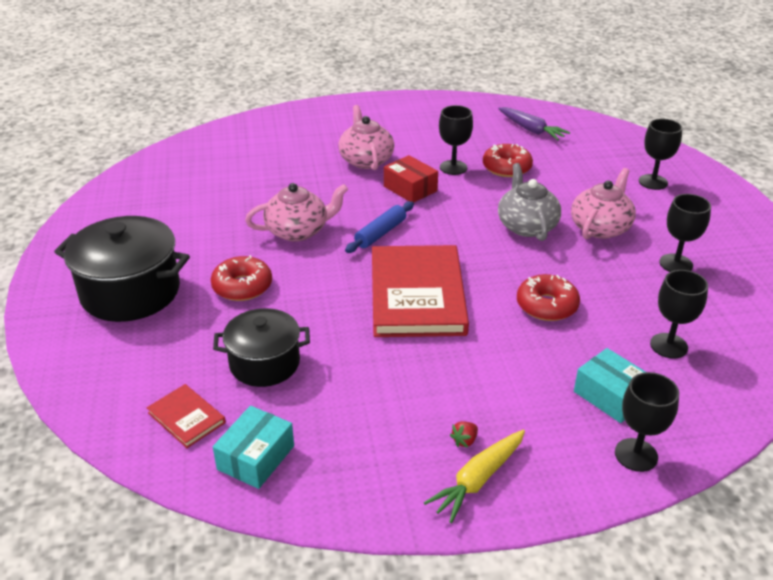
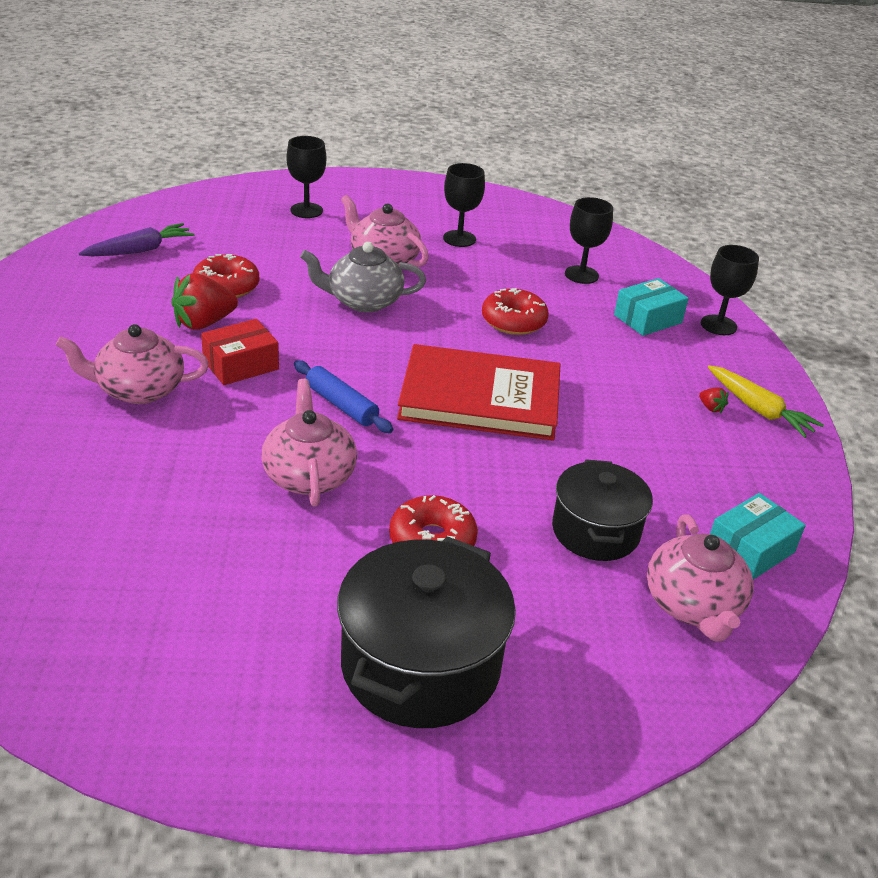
camera: 85 degrees left, 0 degrees up
red book [147,384,226,448] -> pink teapot [647,515,754,642]
turquoise box [213,406,294,489] -> turquoise box turned 75 degrees counterclockwise [710,493,806,580]
black goblet [439,105,473,175] -> red strawberry [171,274,238,330]

